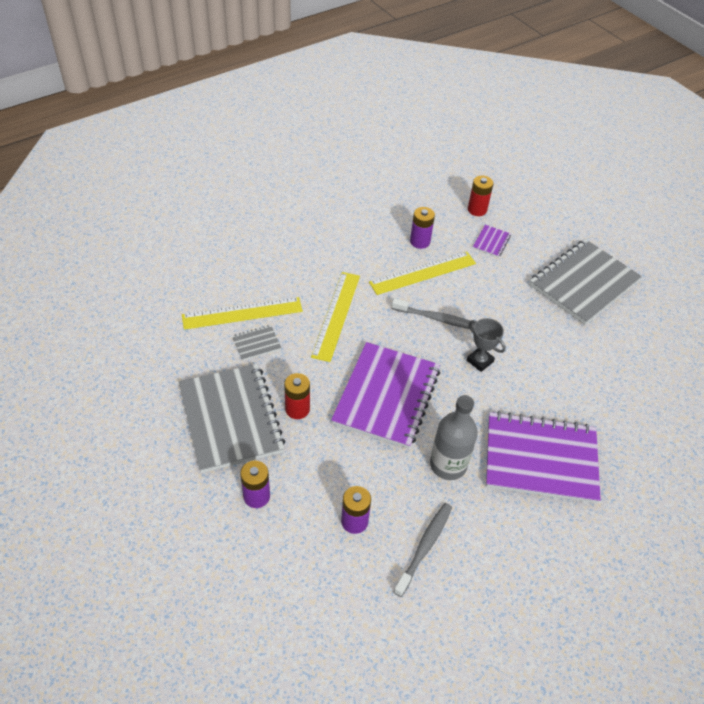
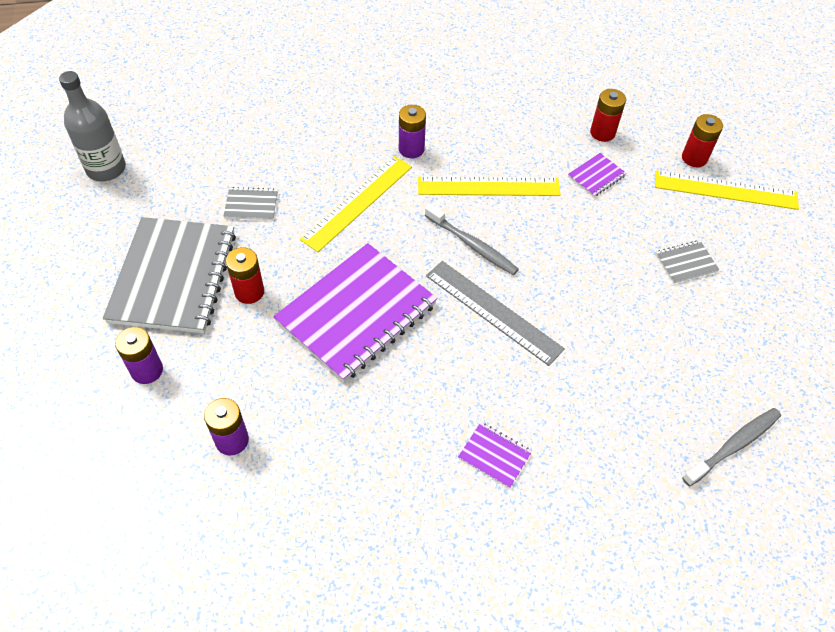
camera: 25 degrees right, 5 degrees up
yellow ruler [182,297,303,330] -> yellow ruler moved to [655,170,799,210]
grey toothbrush [394,503,452,597] -> grey toothbrush moved to [682,408,781,486]
purple battery [410,207,435,249] -> purple battery moved to [399,105,426,158]
grey bottle [430,395,478,480] -> grey bottle moved to [59,71,126,181]
grey trophy [467,318,506,372] -> grey ruler [426,261,565,366]
purple notebook [486,411,601,503] -> purple notebook [458,422,532,489], size x0.41
grey notebook [529,239,642,325] -> grey notebook [655,240,720,284], size x0.41
none -> red battery [682,114,723,167]

